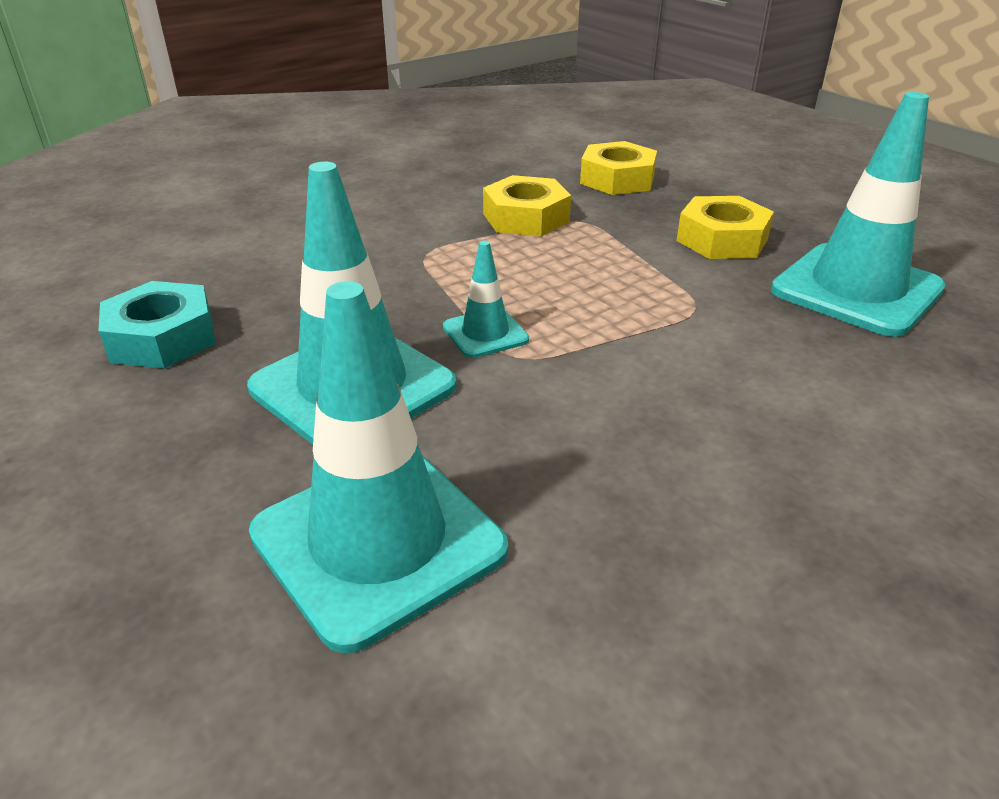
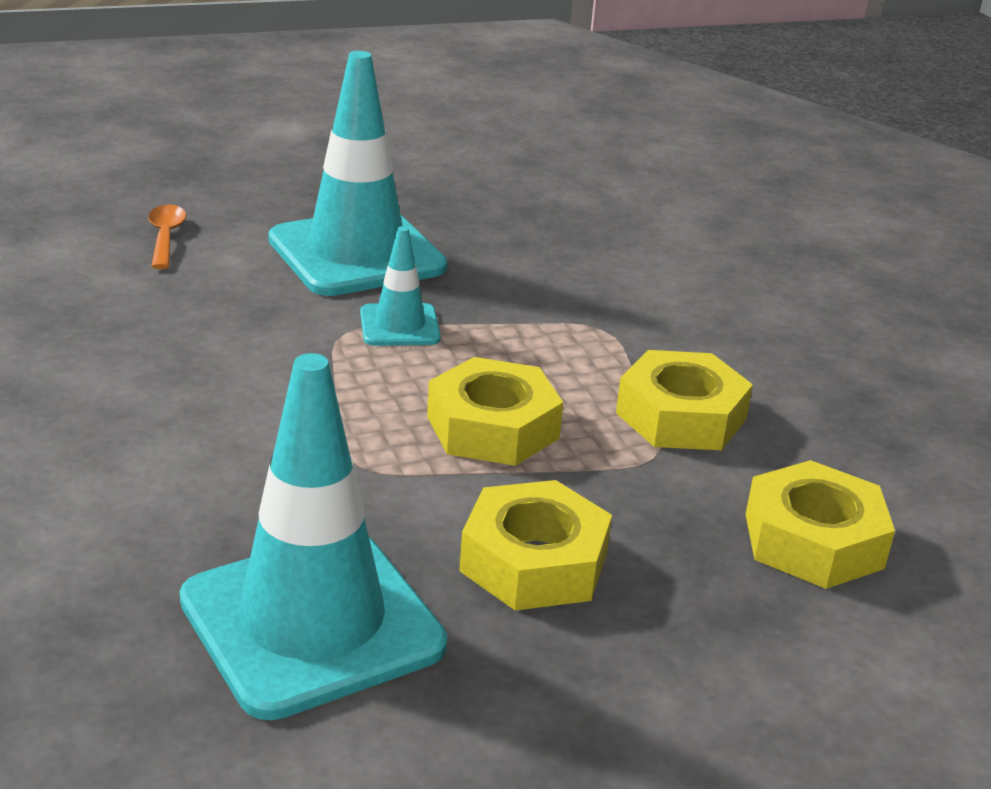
camera: 105 degrees right, 5 degrees down
turquoise nut [98,281,216,369] -> none
turquoise traffic cone [249,281,508,653] -> orange spoon [148,205,186,269]
none -> yellow nut [427,357,563,466]

